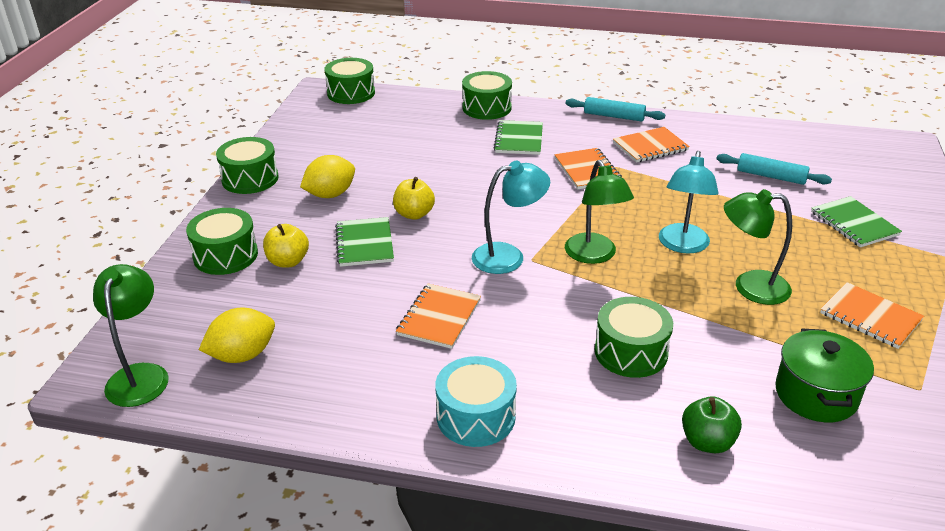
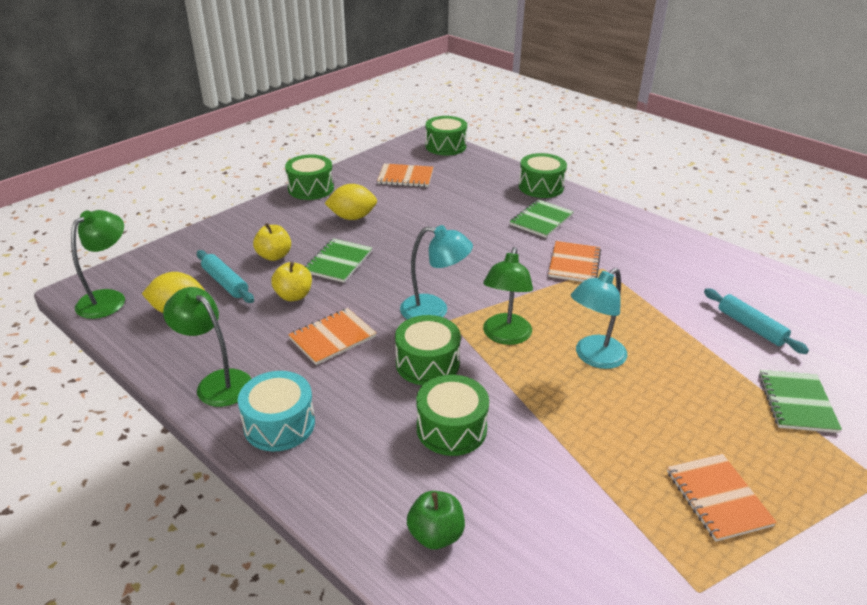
camera: 30 degrees right, 0 degrees up
green drum [186,208,258,275] -> green drum moved to [395,315,461,385]
yellow apple [393,177,435,220] -> yellow apple moved to [271,262,312,301]
turquoise rolling pin [566,97,666,122] -> turquoise rolling pin moved to [197,250,254,303]
orange notebook [613,127,690,163] -> orange notebook moved to [377,163,433,187]
green lamp [724,189,792,305] -> green lamp moved to [163,287,251,407]
green pot [775,329,874,422] -> none

